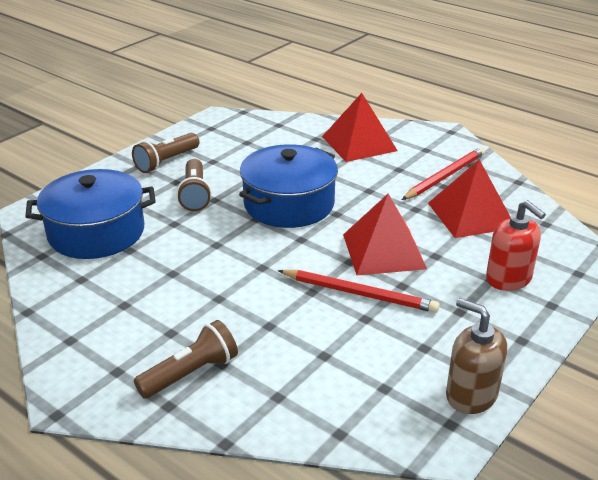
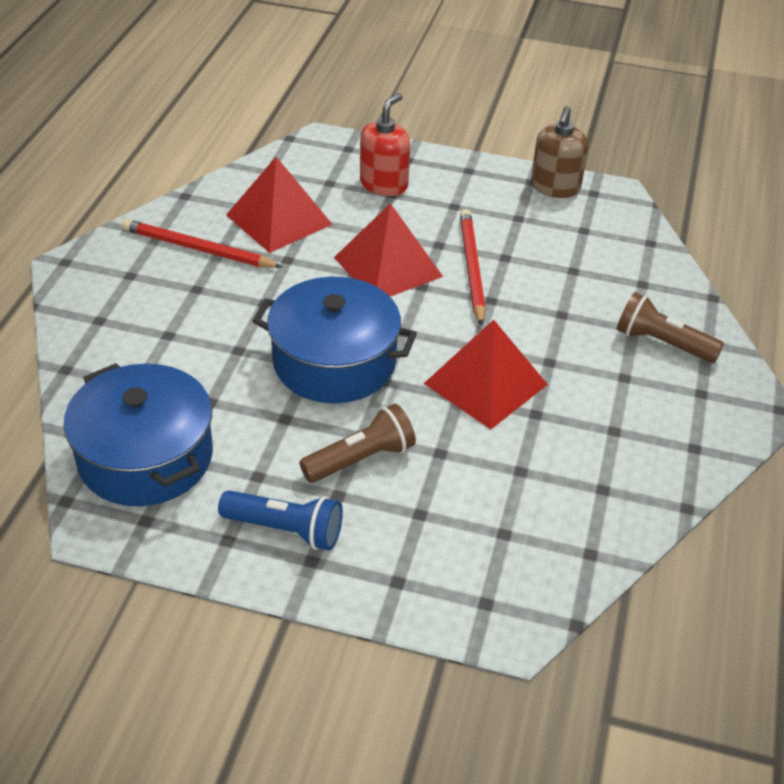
camera: 115 degrees left, 10 degrees up
blue pot [25,169,156,259] -> blue pot moved to [63,363,213,506]
brown flashlight [132,133,199,173] -> blue flashlight [218,490,343,550]
red pyramid [322,93,398,162] -> red pyramid moved to [424,320,548,430]

